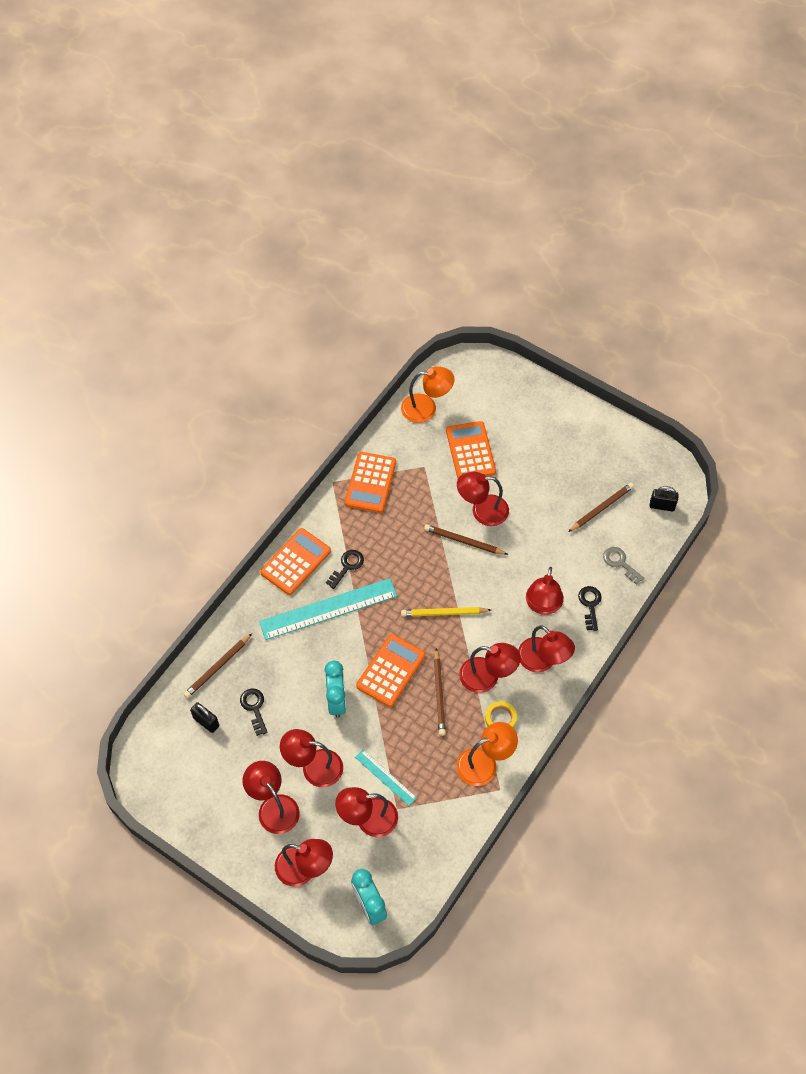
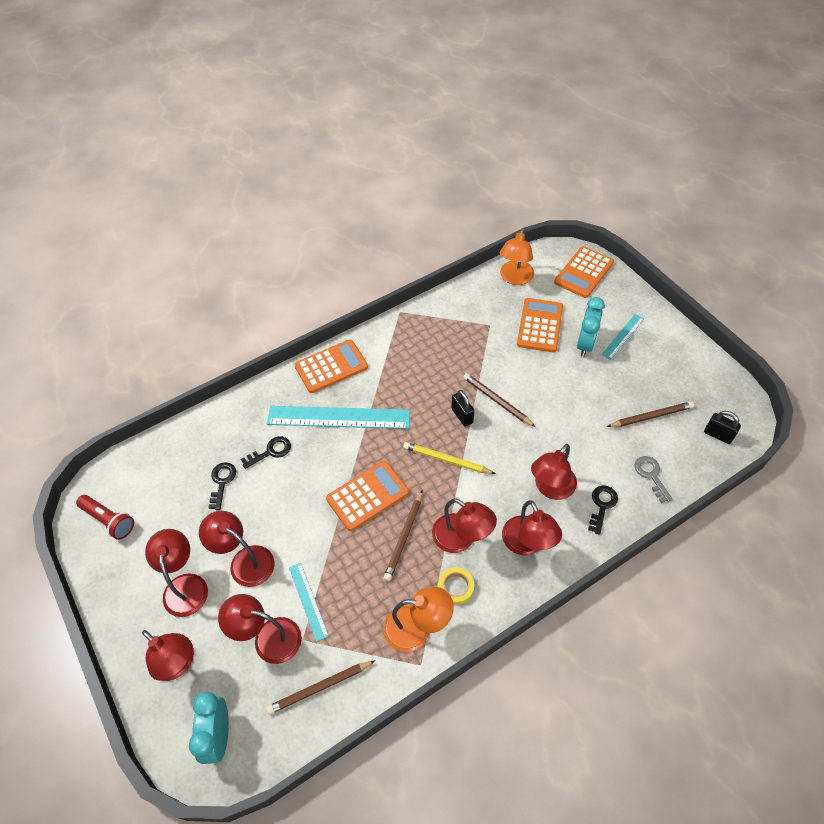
camera: 25 degrees right, 5 degrees down
brown pencil [183,634,252,698] -> brown pencil moved to [266,660,375,714]
black padlock [190,702,219,733] -> black padlock moved to [451,390,474,427]
turquoise clock [324,661,346,718] -> turquoise clock moved to [577,297,605,357]
black key [326,550,364,589] -> black key moved to [241,436,291,469]
orange calculator [345,452,396,513] -> orange calculator moved to [554,246,614,298]
orange lamp [401,366,454,423] -> orange lamp turned 90 degrees clockwise [500,228,534,285]
red lamp [457,472,509,526] -> none
none -> red flashlight [76,495,134,540]
none -> turquoise ruler [601,314,644,360]

